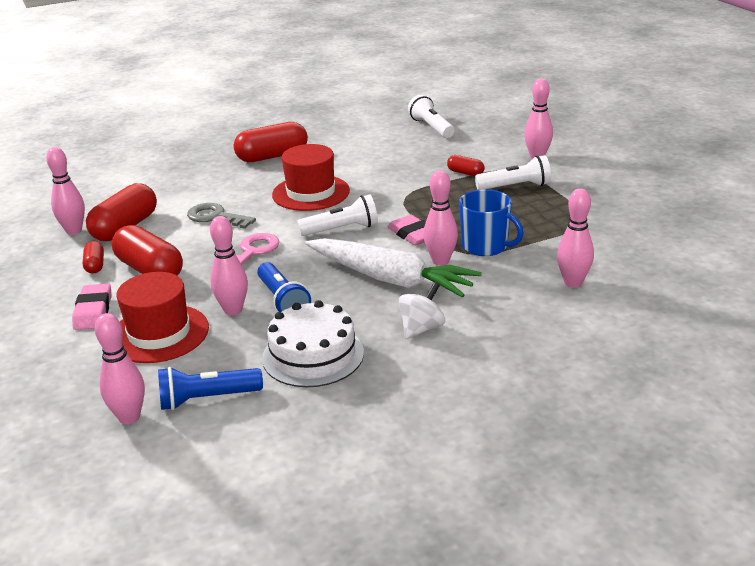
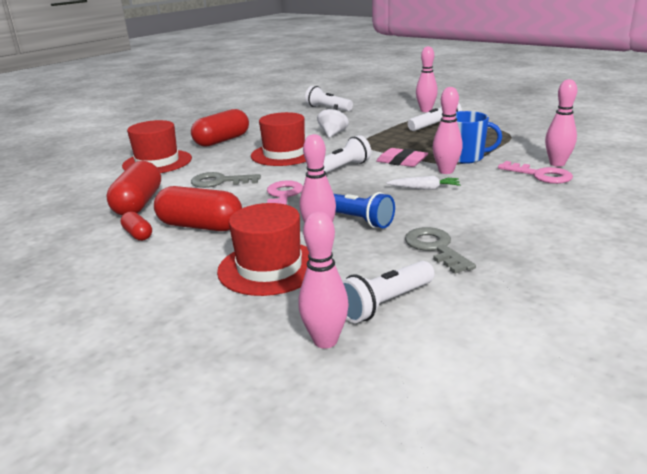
camera: 25 degrees left, 5 degrees down
pink bowling pin [46,147,85,235] -> none
pink eraser [72,283,111,330] -> none
blue flashlight [158,367,263,410] -> white flashlight [342,261,435,323]
white cake [262,300,364,387] -> grey key [405,227,476,274]
white carrot [305,238,482,298] -> white carrot [386,176,461,190], size x0.43
white spinning top [399,282,445,339] -> white spinning top moved to [317,104,349,138]
red capsule [447,155,484,176] -> none
none -> red hat [122,120,192,173]
none -> pink key [498,161,573,184]

